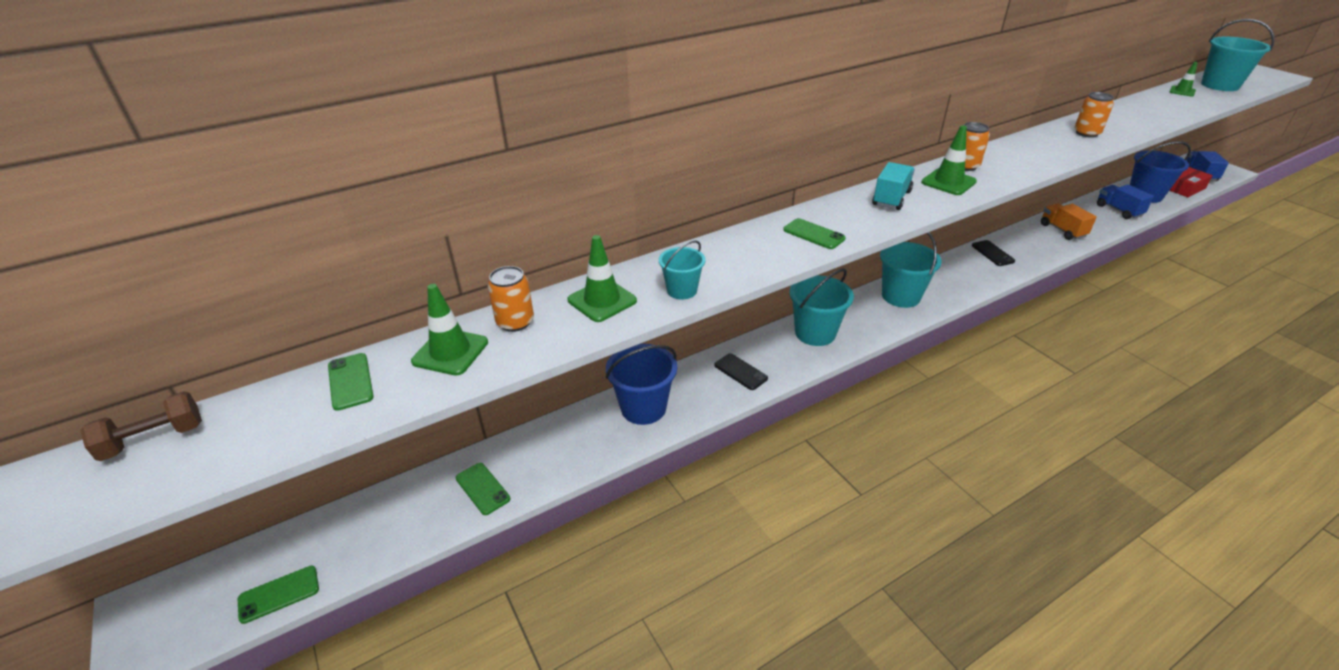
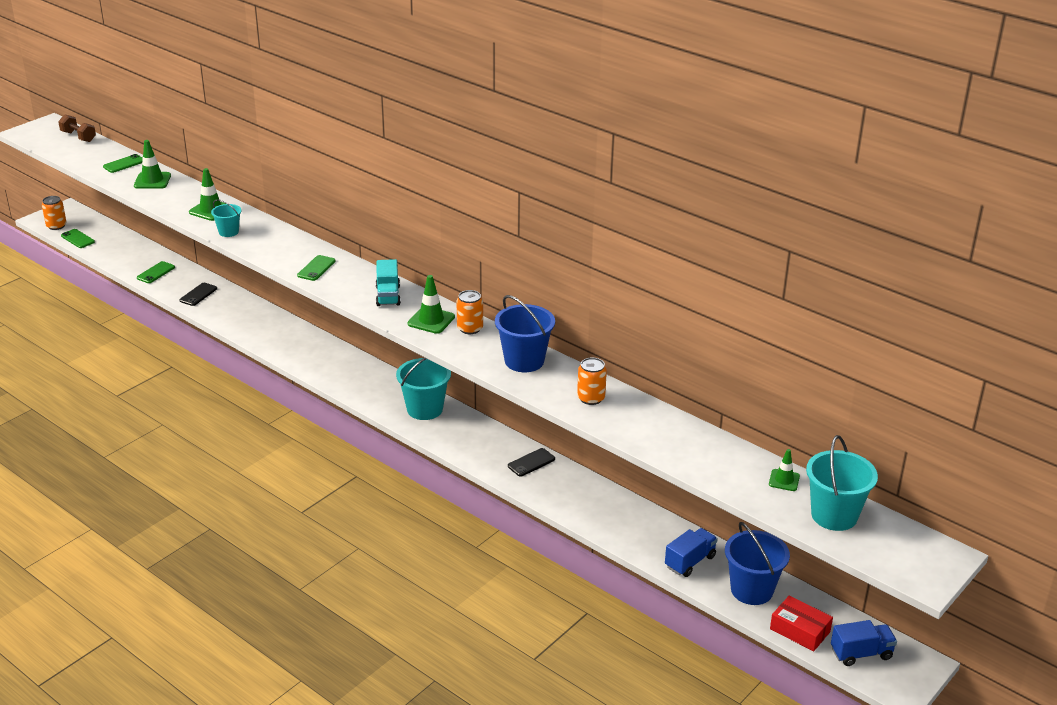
camera: 70 degrees right, 5 degrees down
orange can [488,266,534,332] -> orange can moved to [42,196,67,230]
blue bucket [606,344,677,425] -> blue bucket moved to [495,295,555,372]
black phone [714,353,768,390] -> black phone moved to [180,283,217,306]
turquoise bucket [789,268,854,346] -> none
turquoise truck [872,162,915,210] -> turquoise truck turned 75 degrees clockwise [376,259,401,306]
orange truck [1041,203,1097,240] -> none

